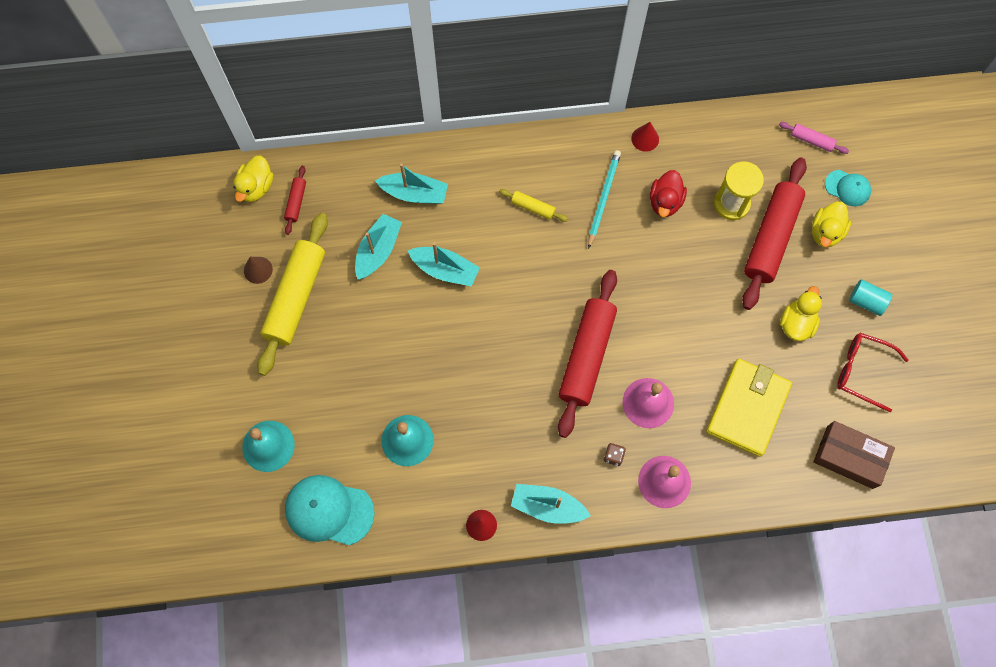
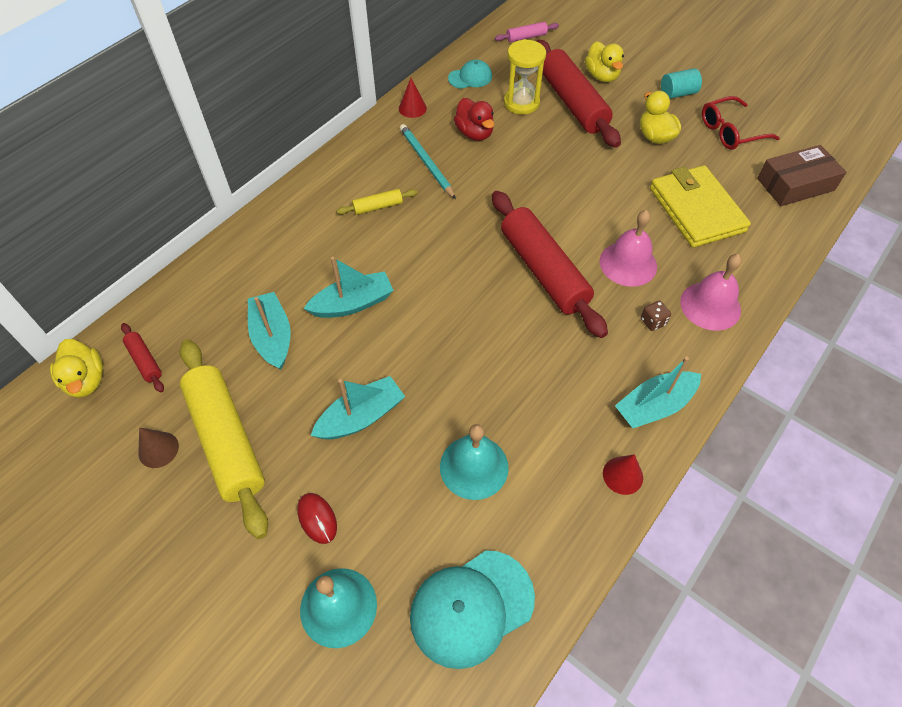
camera: 45 degrees left, 15 degrees down
turquoise boat [375,164,448,204] -> turquoise boat moved to [311,376,405,440]
turquoise cap [825,170,871,207] -> turquoise cap moved to [448,60,492,89]
none -> red mouse [297,493,337,544]

